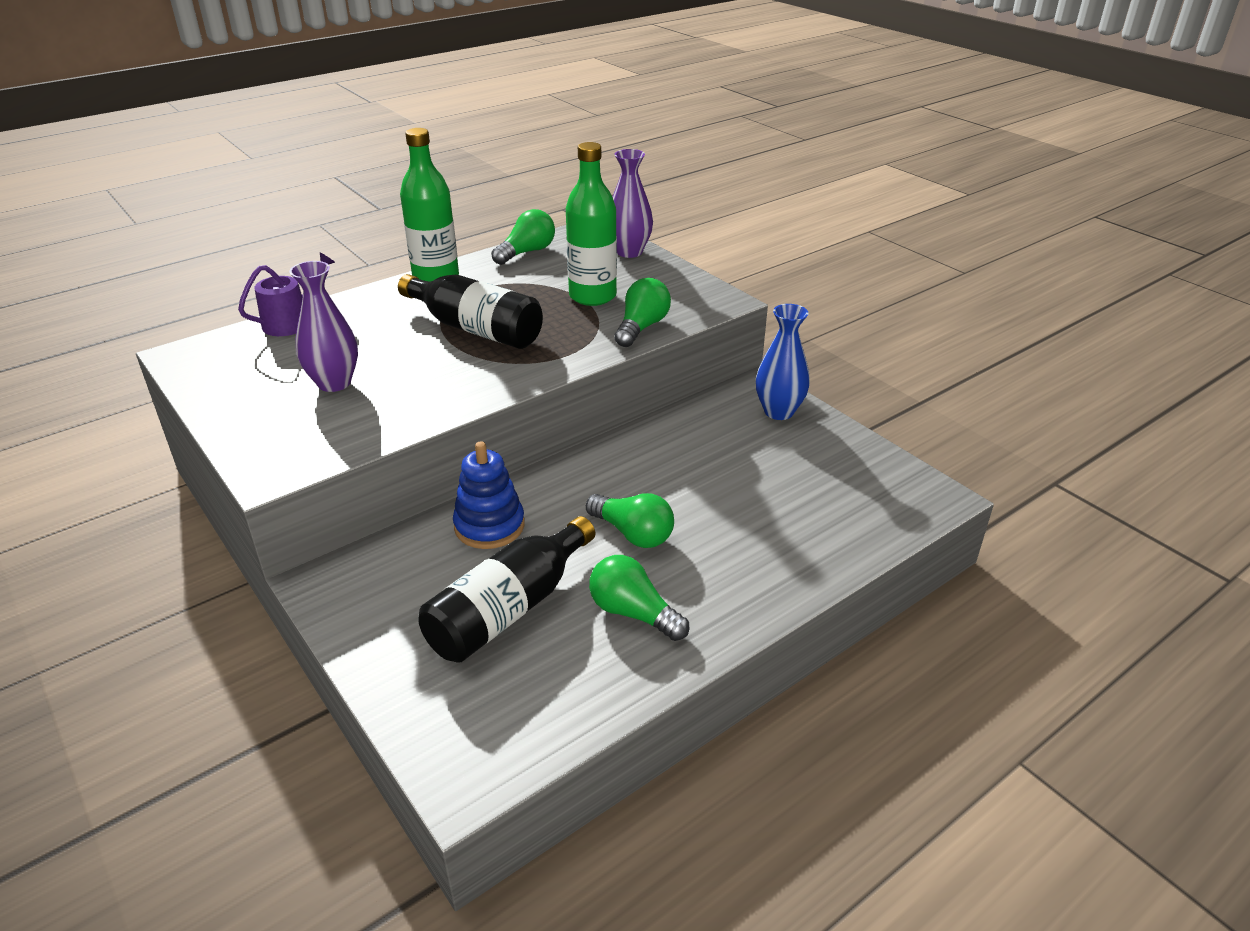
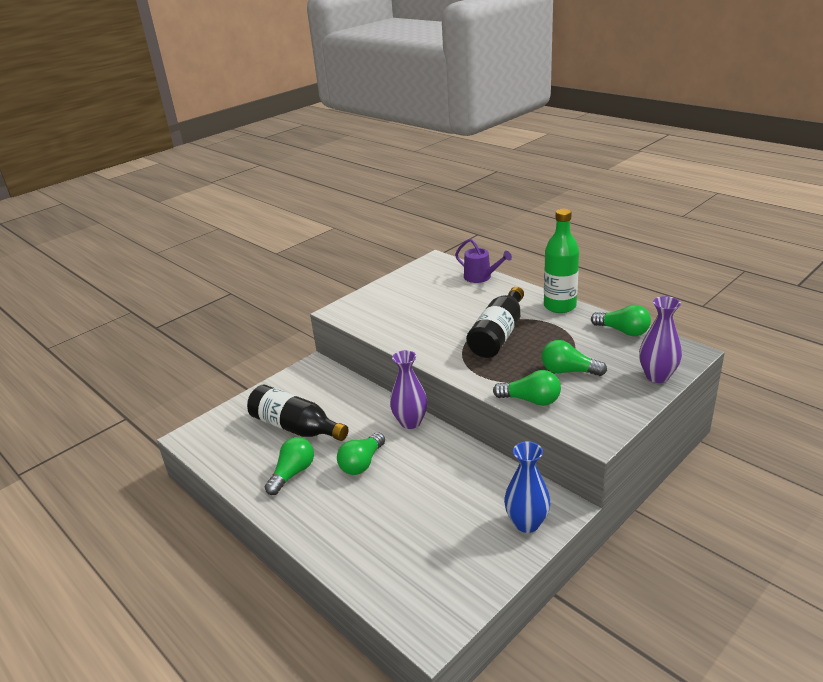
camera: 85 degrees right, 5 degrees down
purple vase [289,261,358,392] -> purple vase moved to [390,350,427,429]
blue stacking toy [453,441,525,549] -> none
green bottle [566,142,617,306] -> green light bulb [541,340,607,376]

